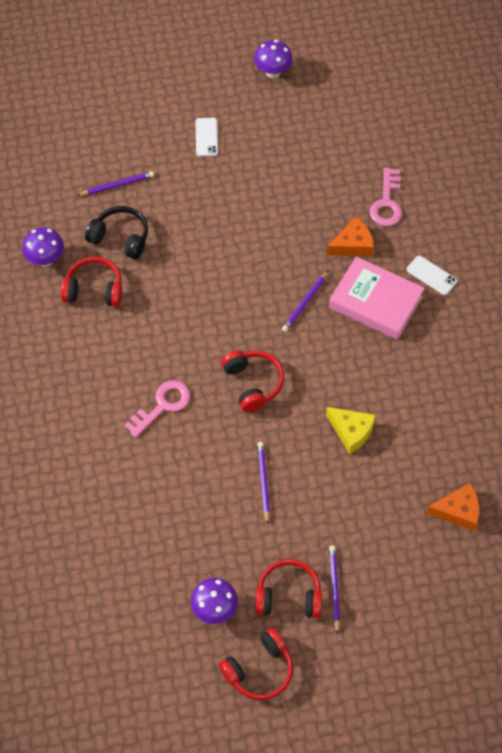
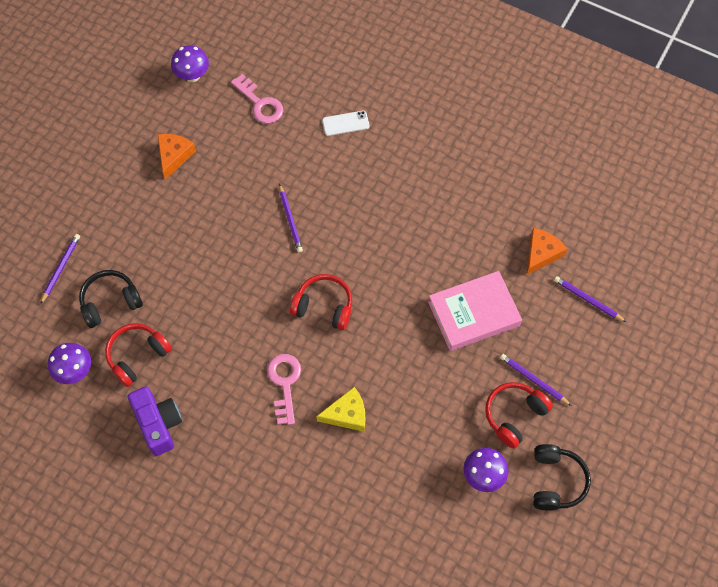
camera: 50 degrees left, 5 degrees up
white phone [195,118,218,156] -> none
red headphones [219,628,293,701] -> black headphones [533,444,591,511]
purple mushroom [254,40,293,78] -> purple mushroom moved to [171,45,209,82]
purple pencil [257,442,270,524] -> purple pencil moved to [554,276,626,322]
yellow cheese [326,407,376,454] -> yellow cheese moved to [317,387,365,432]
orange cheese [327,216,374,256] -> orange cheese moved to [157,134,196,179]
pink book [329,257,425,340] -> pink book moved to [428,271,522,351]
none -> purple camera [128,387,182,456]

